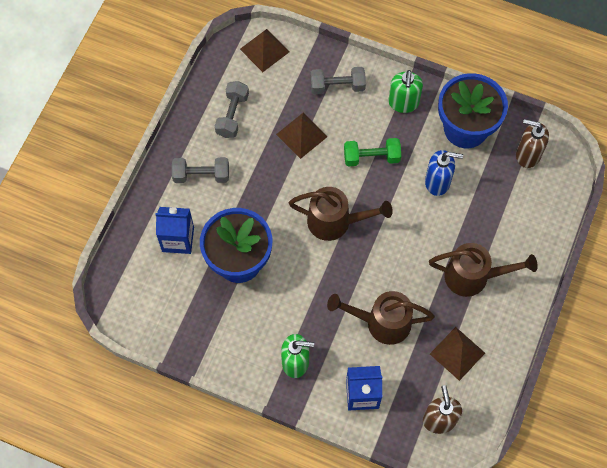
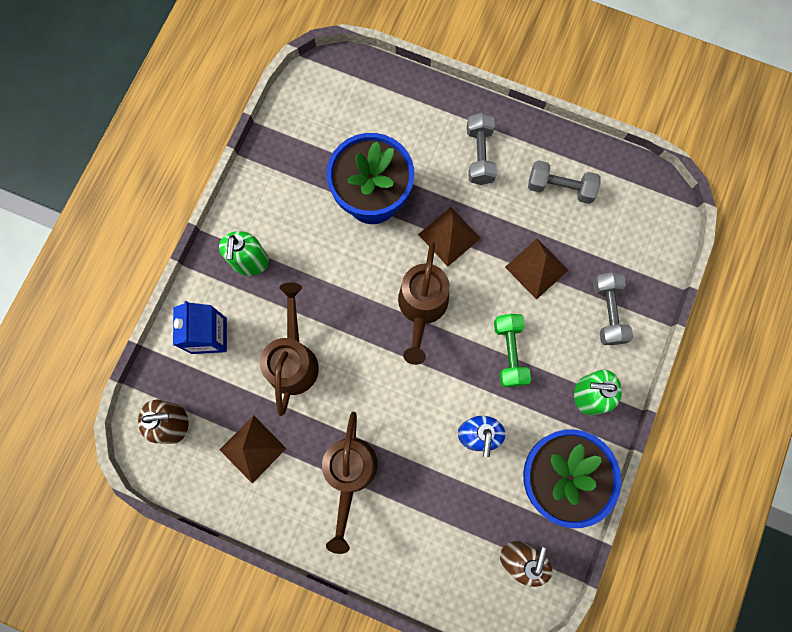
camera: 90 degrees right, 10 degrees up
blue carton [156,207,194,254] -> none
brown pyramid [240,29,289,72] -> brown pyramid moved to [418,207,481,267]

